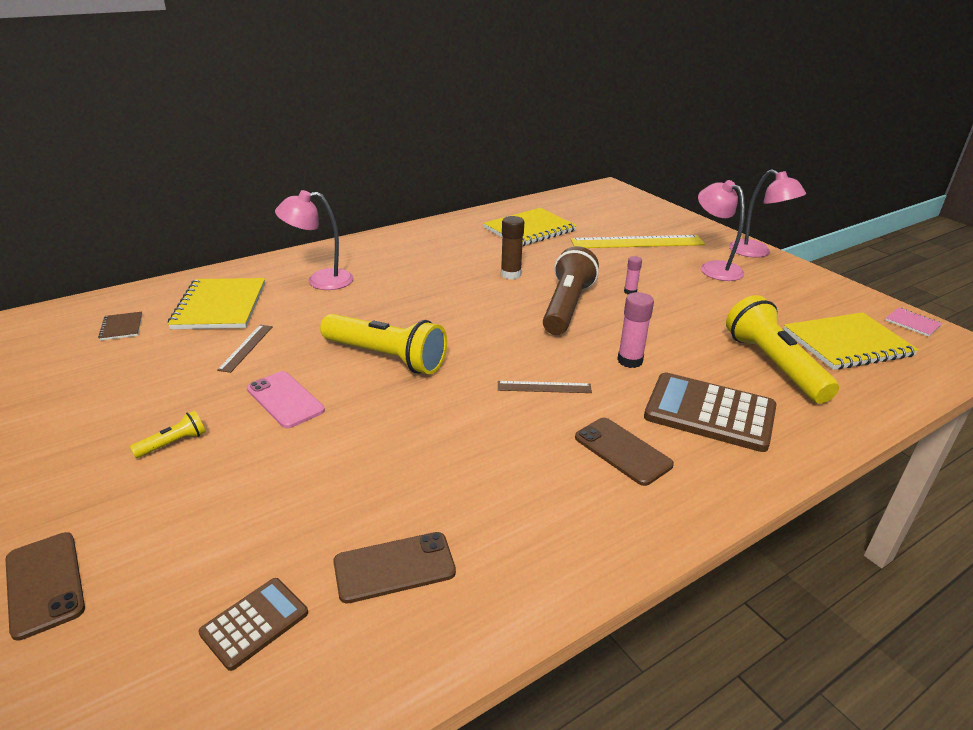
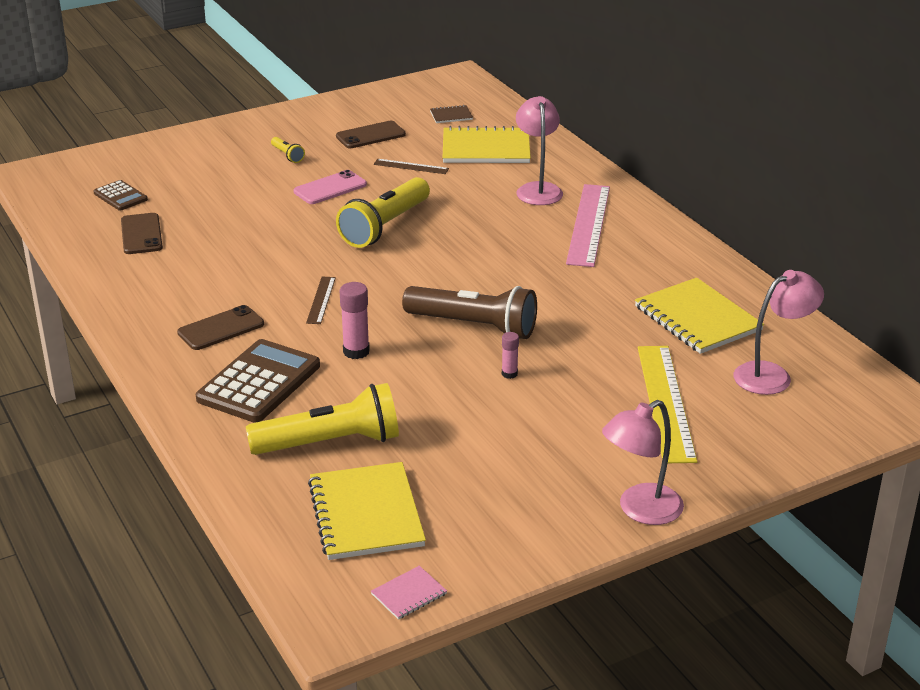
camera: 95 degrees right, 0 degrees up
brown phone [5,532,85,640] -> brown phone moved to [336,121,406,148]
brown glue stick [501,216,524,280] -> none
pink lamp [698,180,745,281] -> pink lamp moved to [734,270,824,395]
none -> pink ruler [566,184,610,267]

